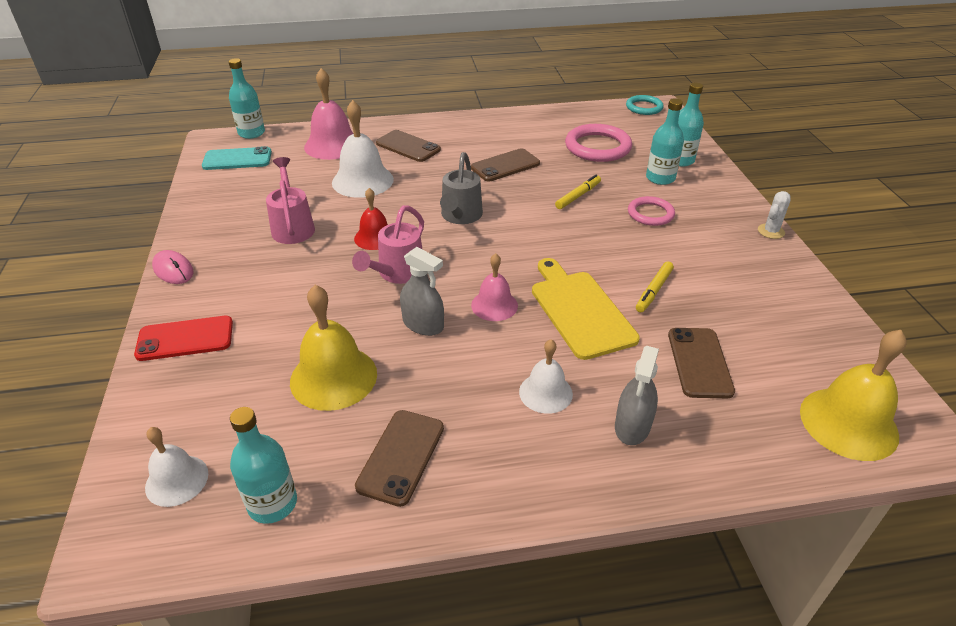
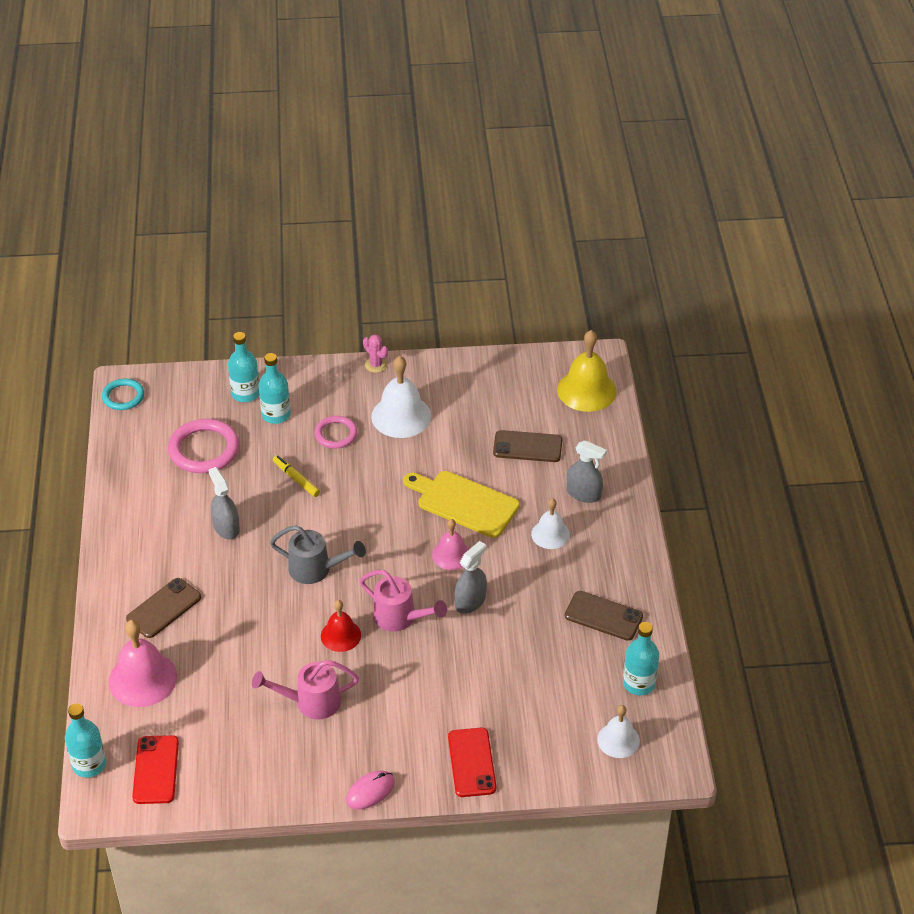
camera: 85 degrees left, 5 degrees up
turquoise phone [202,146,272,170] -> red phone [132,735,179,804]
yellow bell [290,285,377,411] -> none
white bell [332,100,394,198] -> white bell moved to [371,356,432,438]
brown phone [471,148,540,182] -> grey spray bottle [209,467,240,539]
yellow cutting board [532,258,640,360] -> yellow cutting board turned 45 degrees clockwise [403,471,520,538]
yellow marker [636,262,674,312] -> none
white cactus [758,191,791,239] -> pink cactus [363,334,388,373]

